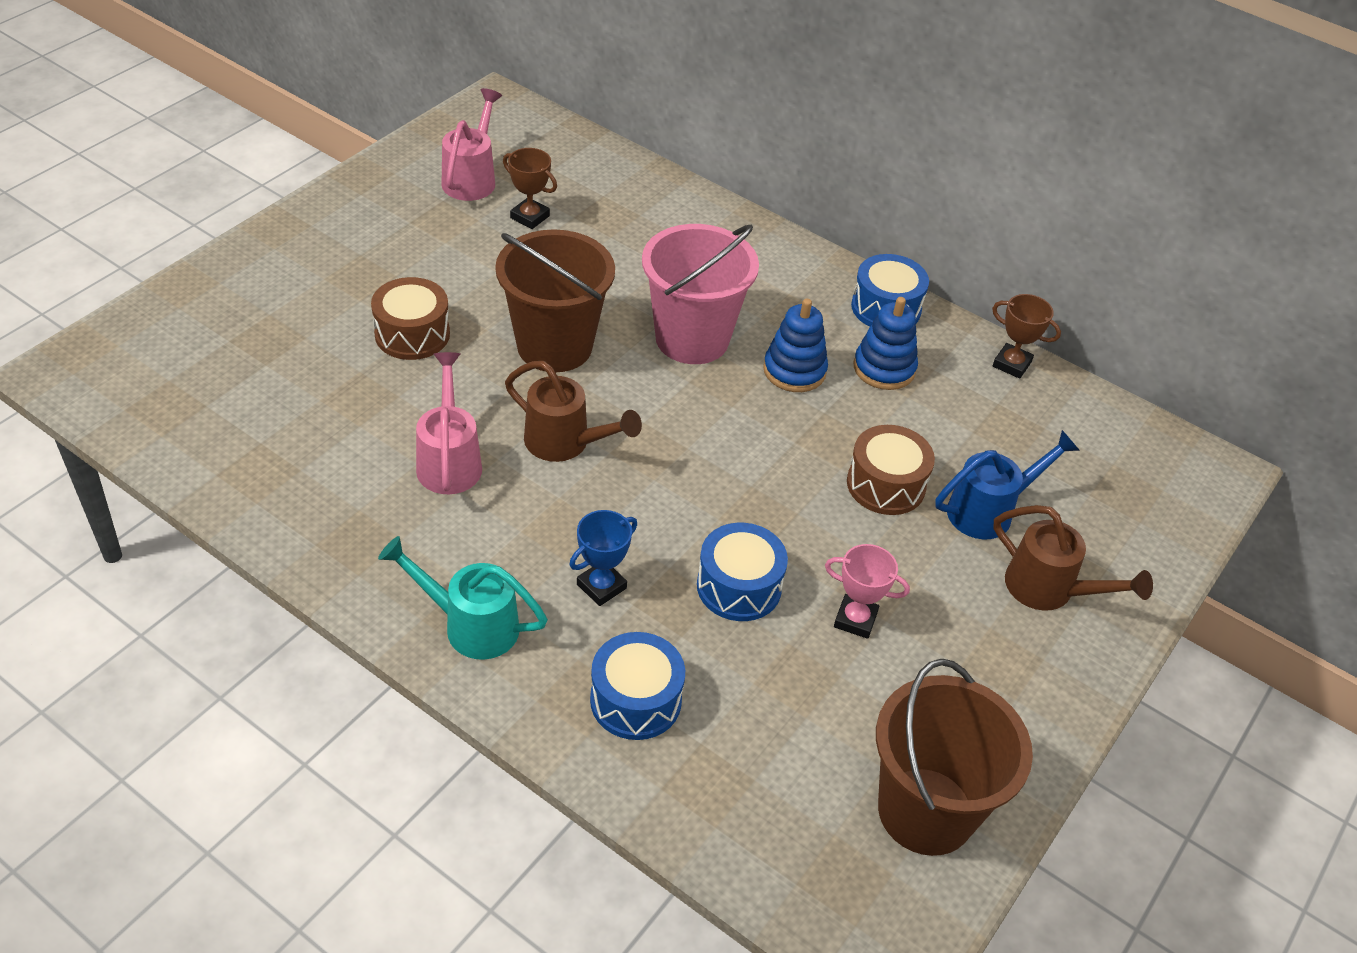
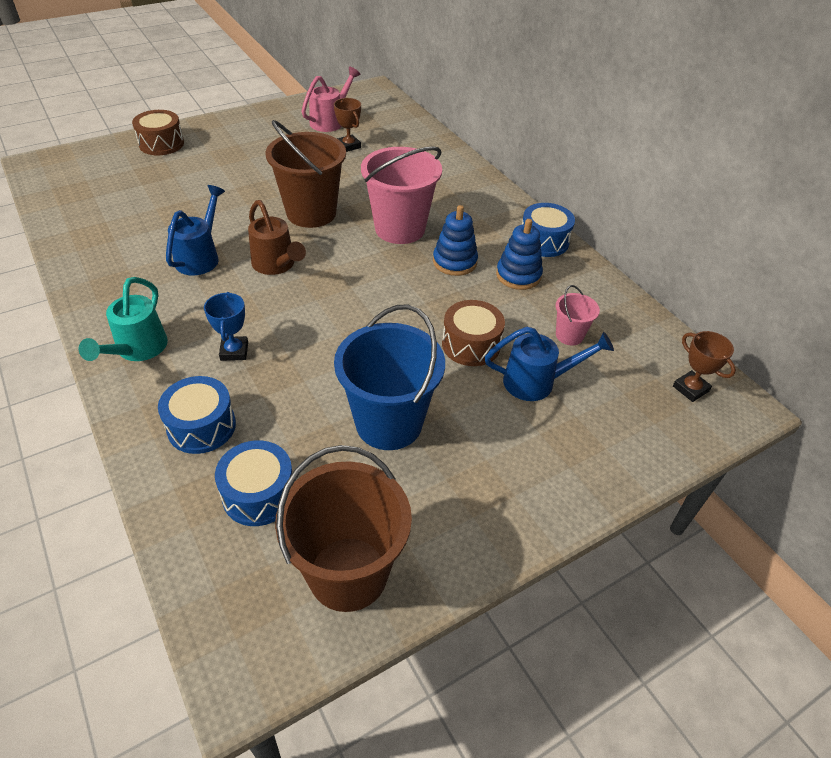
camera: 25 degrees right, 0 degrees up
brown drum [371,277,450,360] -> brown drum moved to [132,110,184,155]
turquoise watering can [378,536,548,660] -> turquoise watering can turned 120 degrees counterclockwise [79,277,168,361]
pink watering can [416,352,482,494] -> blue watering can [166,185,225,275]
blue trophy [569,510,637,606] -> blue trophy turned 75 degrees counterclockwise [204,292,248,361]
blue drum [697,523,788,621] -> blue drum moved to [215,440,292,526]
pink trophy [825,544,910,639] -> blue bucket [334,305,445,450]
brown trophy [992,294,1061,379] -> brown trophy moved to [673,331,736,402]
brown watering can [993,505,1153,611] -> none
none -> pink bucket [556,285,600,345]

